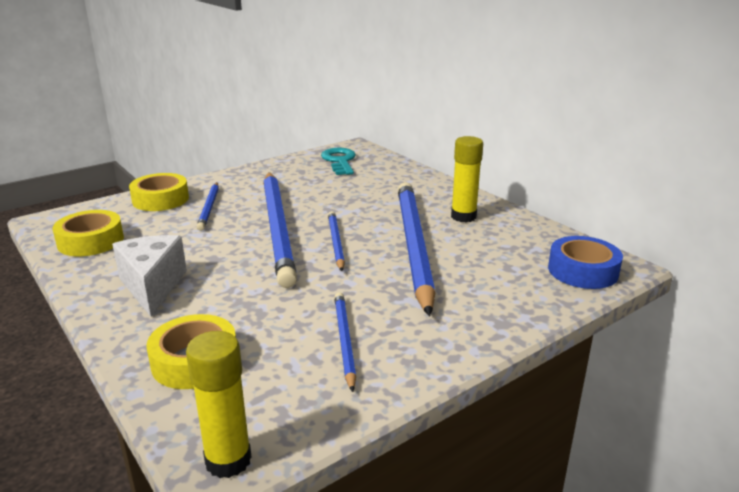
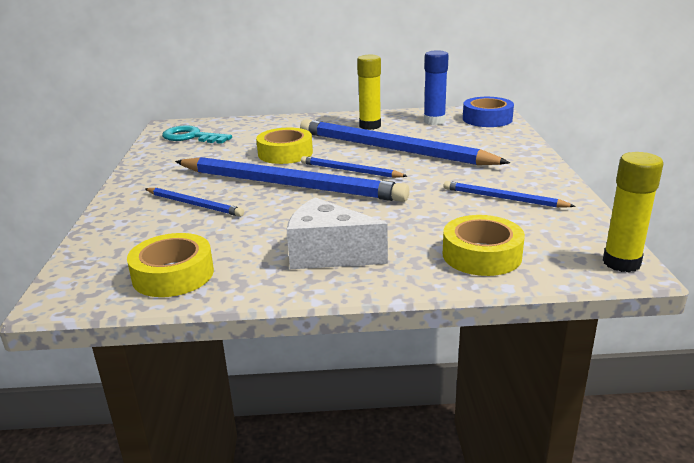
camera: 55 degrees left, 0 degrees up
yellow tape [129,173,189,211] -> yellow tape moved to [256,128,313,164]
none -> blue glue stick [424,50,449,125]

